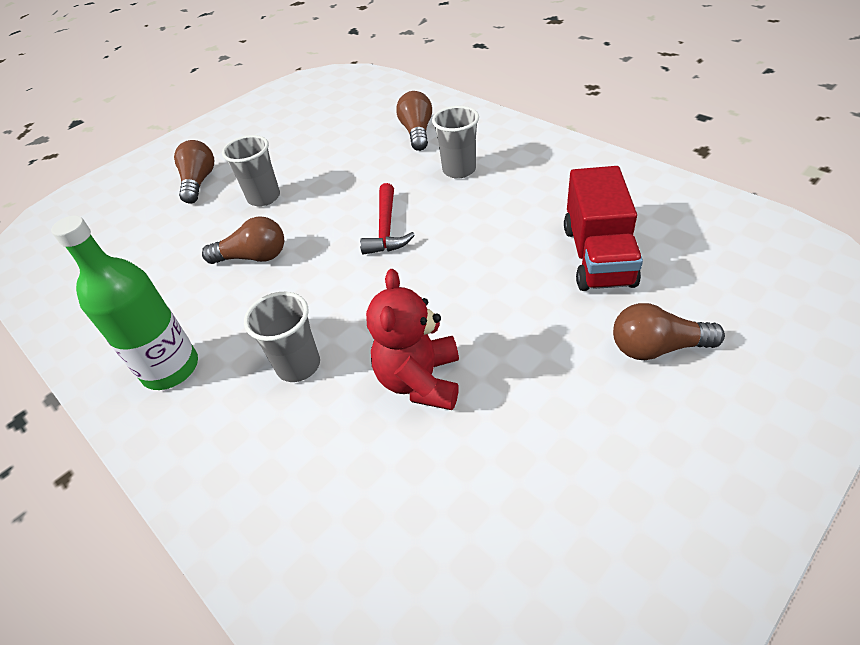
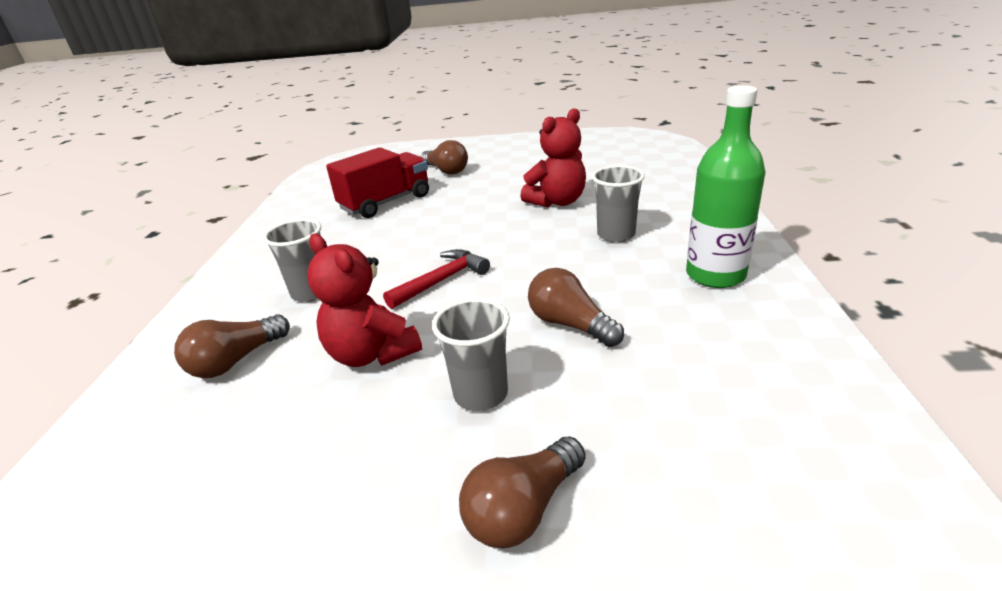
camera: 135 degrees left, 15 degrees down
none -> red teddy bear [307,234,422,367]

